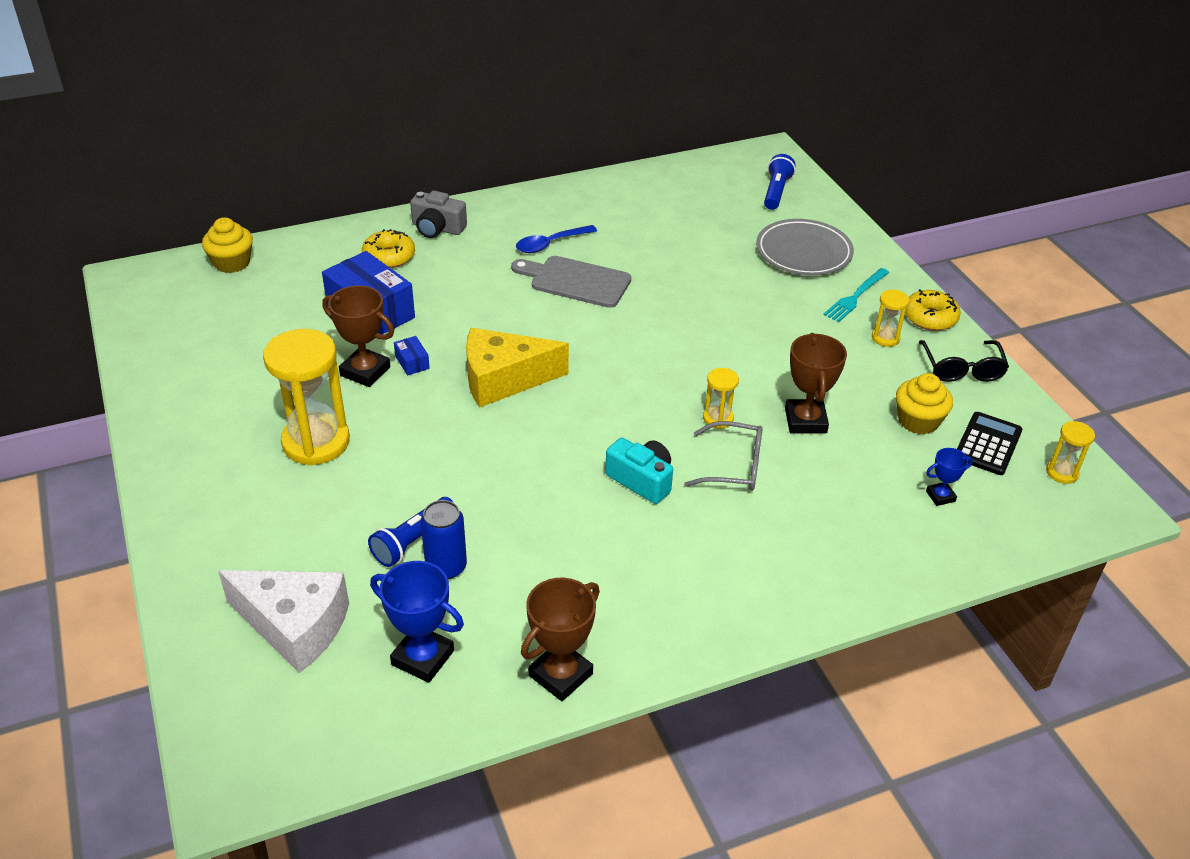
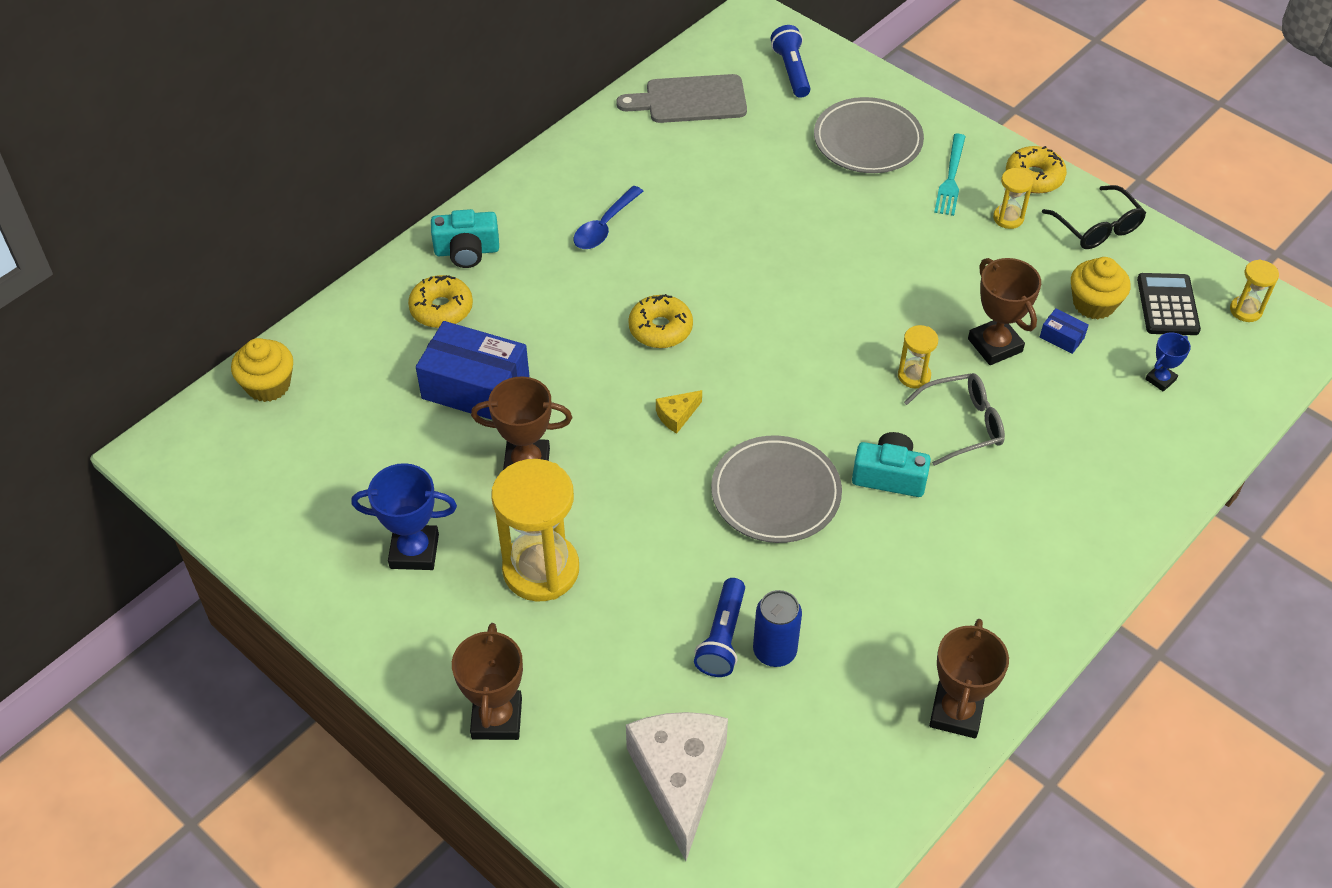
camera: 25 degrees left, 10 degrees up
white cheese [218,570,349,673] -> white cheese turned 90 degrees counterclockwise [626,712,728,861]
blue trophy [370,561,464,683] -> blue trophy moved to [351,463,457,570]
blue box [394,336,430,375] -> blue box moved to [1040,308,1089,354]
grey camera [410,191,467,238] -> turquoise camera [431,209,499,268]
yellow cheese [466,328,569,408] -> yellow cheese [656,390,702,434], size x0.42
grey cutting board [511,256,631,308] -> grey cutting board moved to [616,74,747,123]
none -> brown trophy [452,623,523,740]
none -> yellow donut [628,294,693,348]
none -> grey plate [711,435,842,543]

